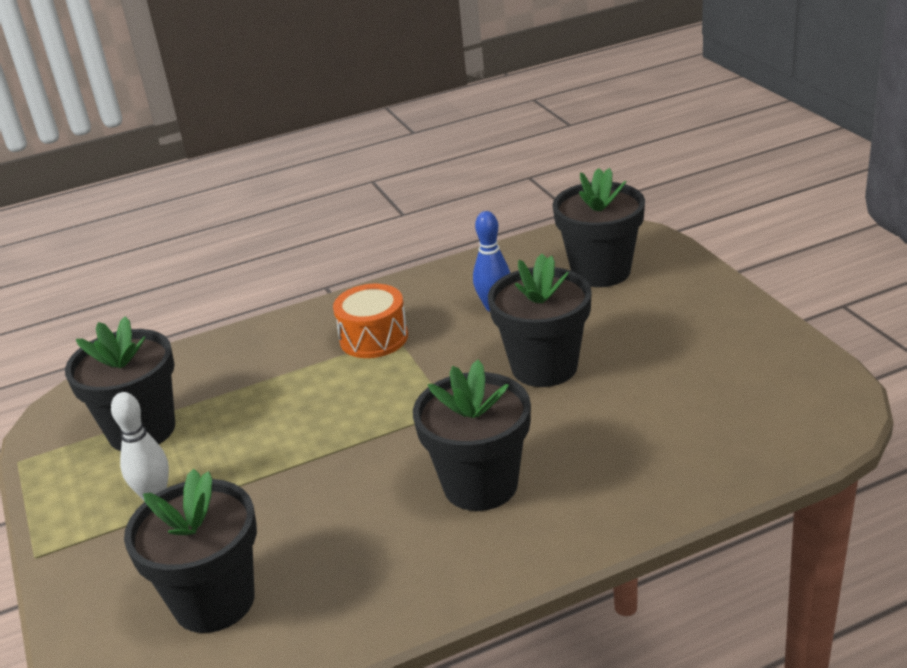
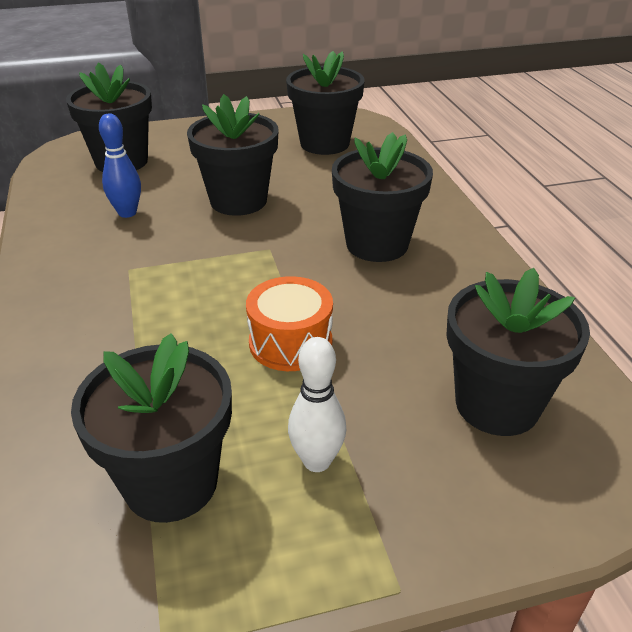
camera: 85 degrees left, 5 degrees up
orange drum [333,284,408,358] -> orange drum moved to [246,276,333,371]
none -> black flower pot [286,51,365,155]

